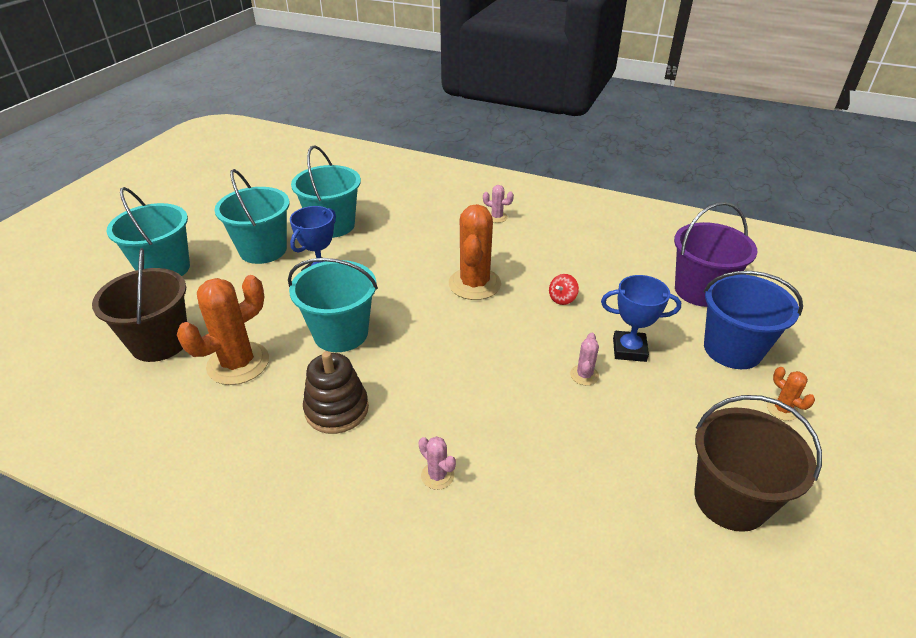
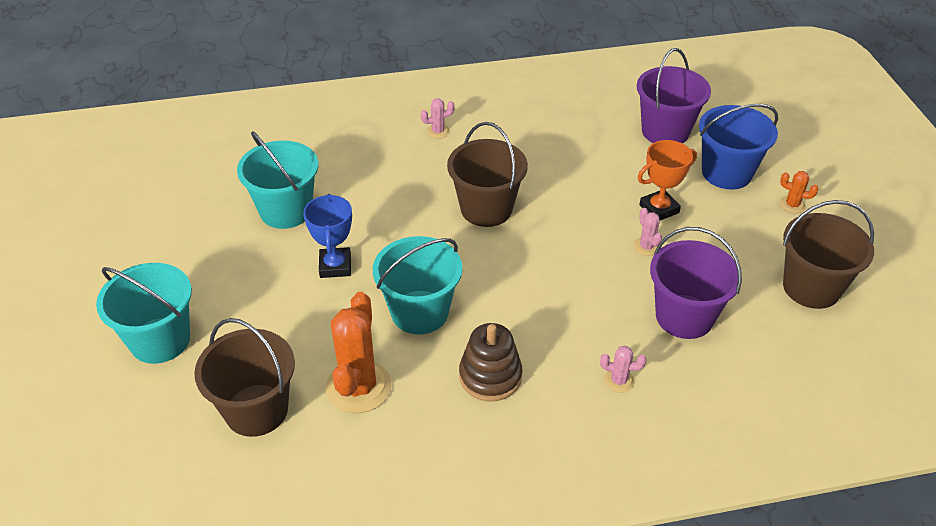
camera: 35 degrees left, 5 degrees up
turquoise bucket [215,169,290,264] -> none
orange cactus [449,204,501,300] -> brown bucket [447,122,528,227]
red spinning top [549,274,579,305] -> none
blue trophy [601,275,681,362] -> orange trophy [638,140,697,220]
none -> purple bucket [650,227,742,339]

